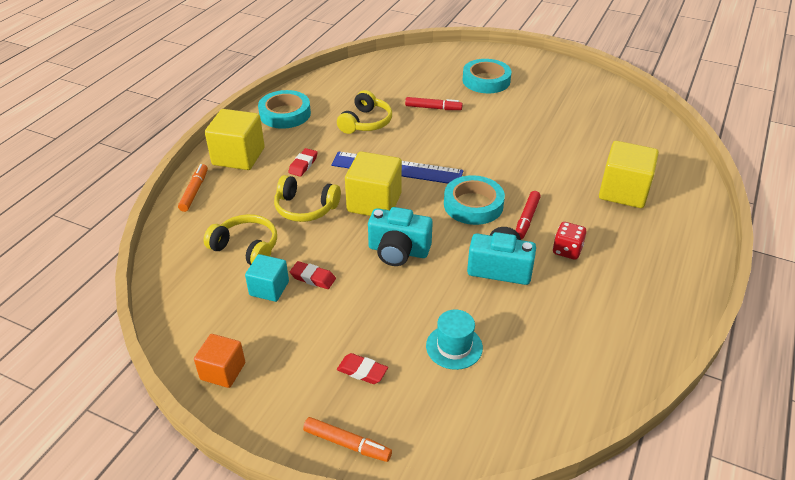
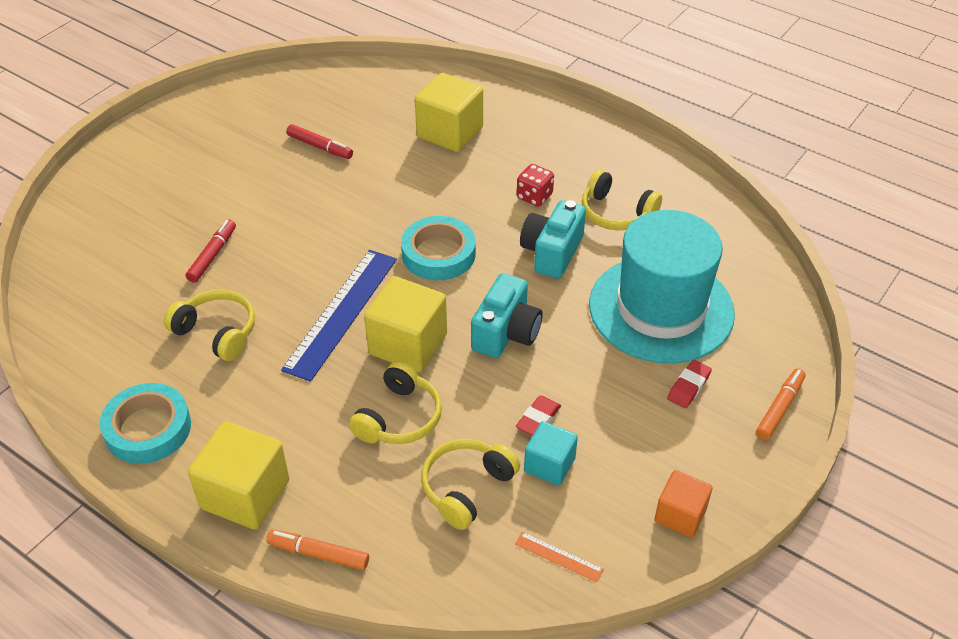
camera: 80 degrees left, 5 degrees up
red eraser [288,148,318,177] -> none
turquoise hat [426,309,483,370] -> turquoise hat [589,210,735,363], size x2.41
turquoise tape [463,59,512,93] -> none
red marker [515,191,541,239] -> red marker moved to [287,124,353,159]
none -> orange ruler [515,532,604,582]
none -> yellow headphones [582,169,662,230]

